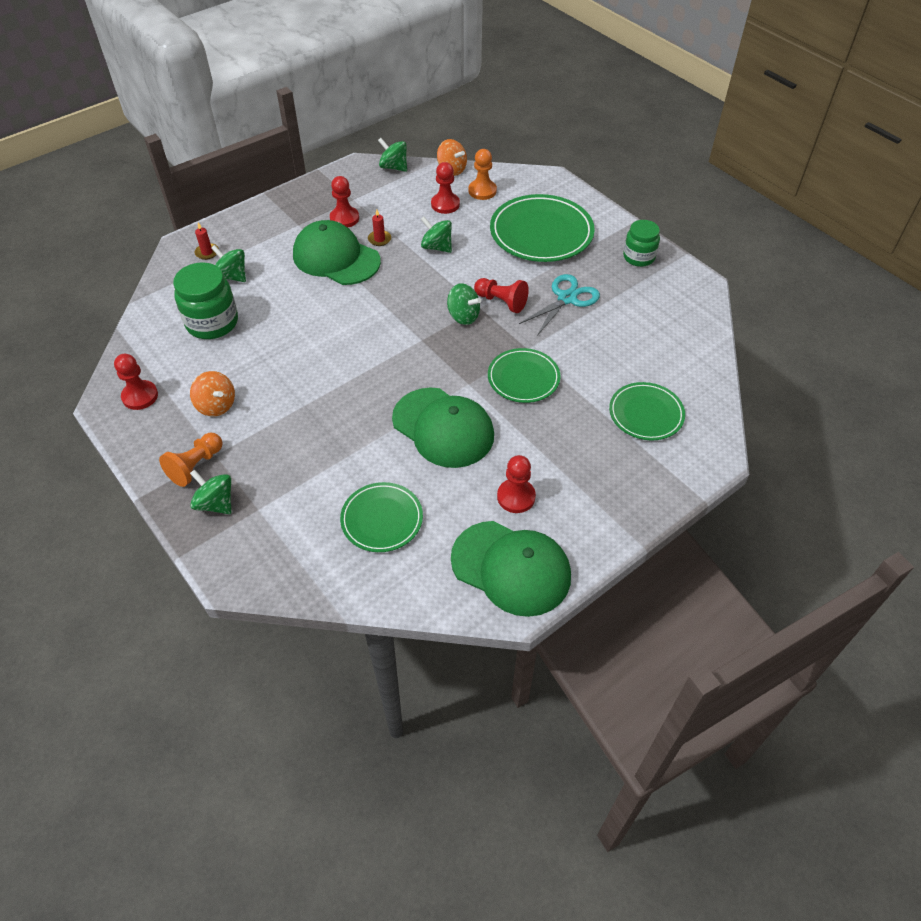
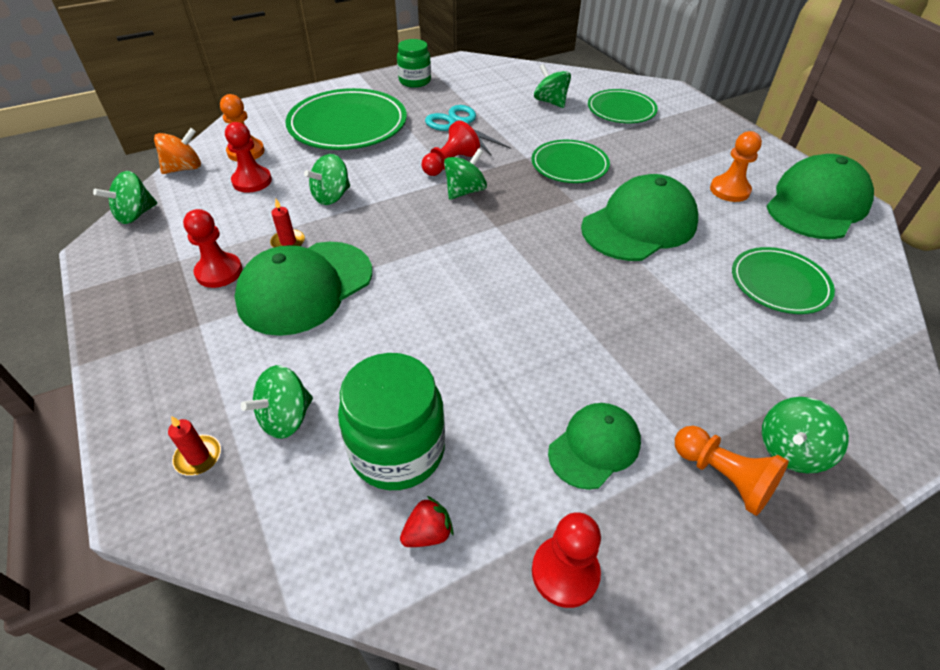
camera: 80 degrees left, 5 degrees down
orange spinning top [190,371,235,416] -> green cap [548,403,641,490]
red pawn [497,455,536,513] -> orange pawn [710,131,762,202]
none -> red strawberry [400,496,453,547]
none -> green spinning top [534,64,571,108]

